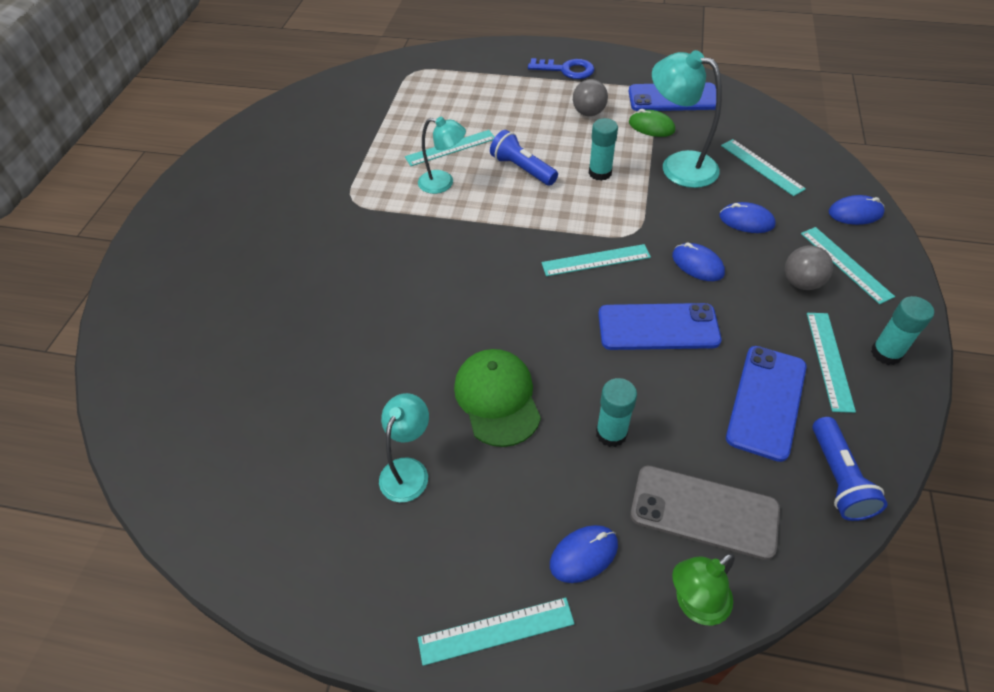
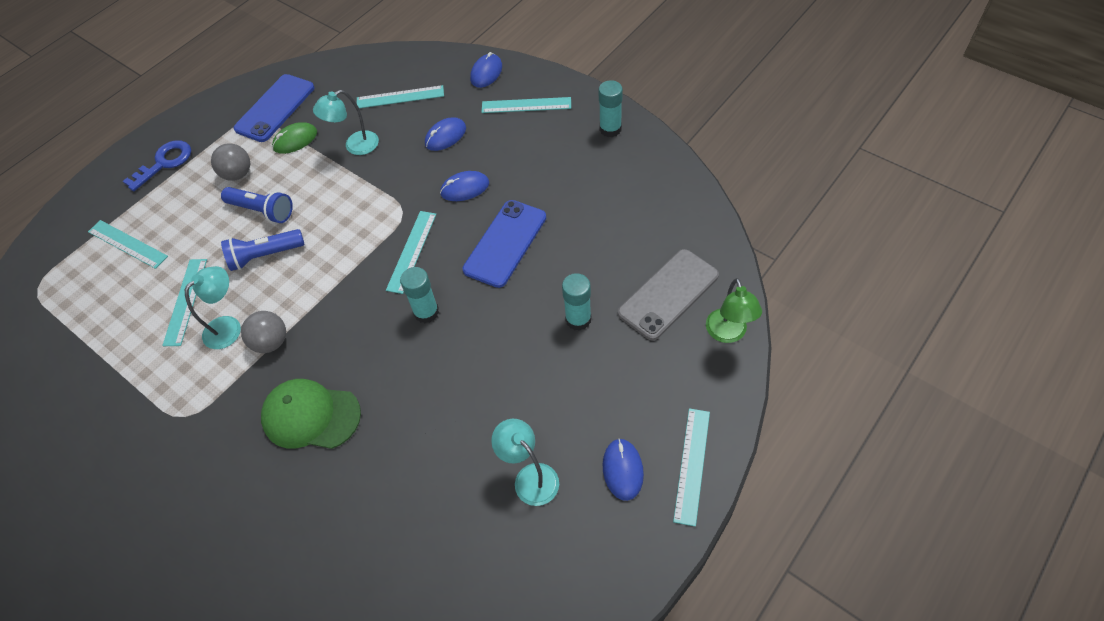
camera: 60 degrees left, 5 degrees up
green cap [454,349,541,447] -> green cap moved to [261,379,361,449]
blue mouse [550,525,618,583] -> blue mouse moved to [603,438,644,501]
turquoise glue stick [589,118,618,181] -> turquoise glue stick moved to [400,267,439,323]
turquoise lamp [652,50,722,188] -> turquoise lamp [313,90,379,155], size x0.63
blue phone [726,346,807,462] -> none
grey ball [785,245,833,290] -> grey ball moved to [241,311,286,353]
turquoise ruler [807,313,856,413] -> turquoise ruler moved to [88,220,168,269]
blue flashlight [812,417,888,521] -> blue flashlight moved to [221,187,293,223]

